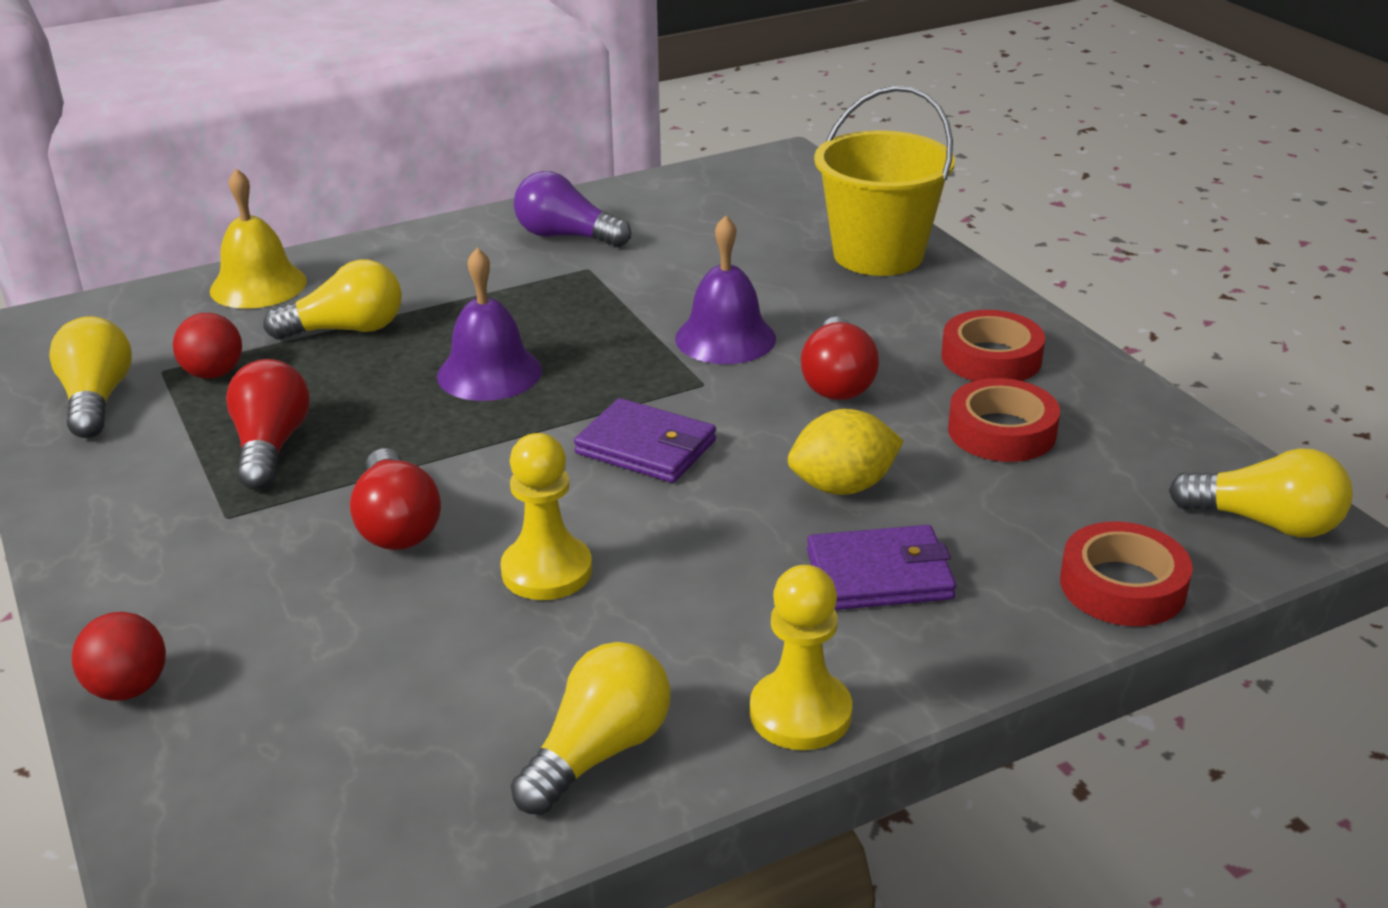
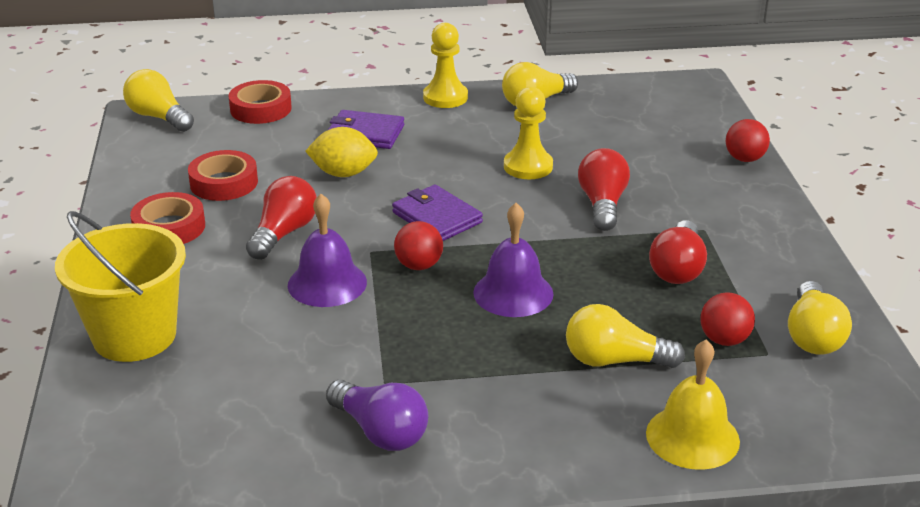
camera: 160 degrees left, 0 degrees up
none -> red ball [394,221,443,270]

